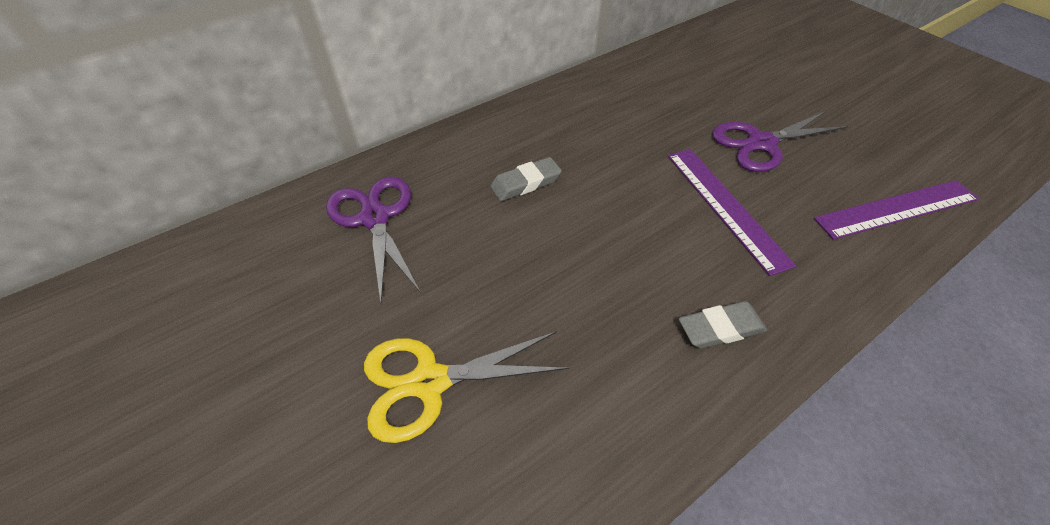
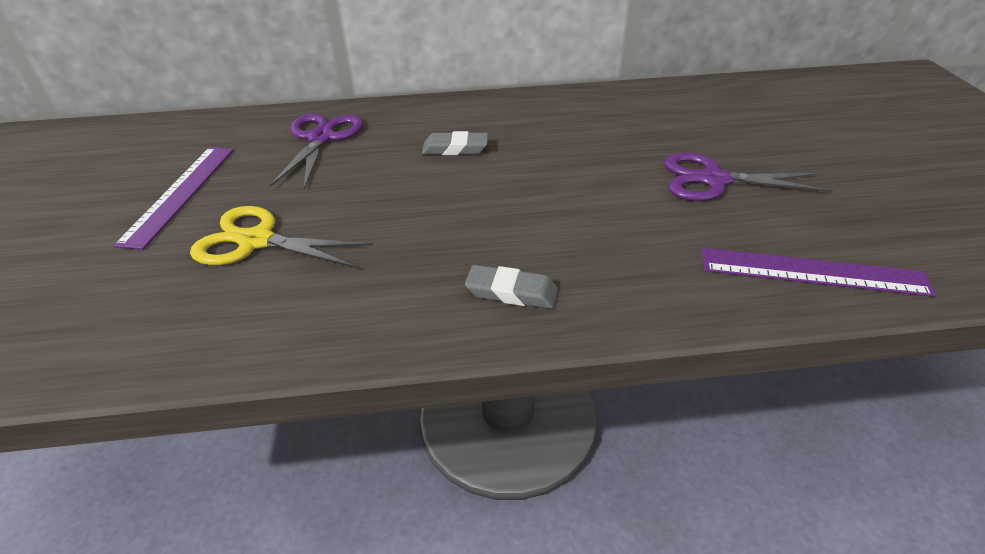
camera: 30 degrees right, 10 degrees down
purple ruler [668,149,796,276] -> purple ruler moved to [113,147,234,250]

